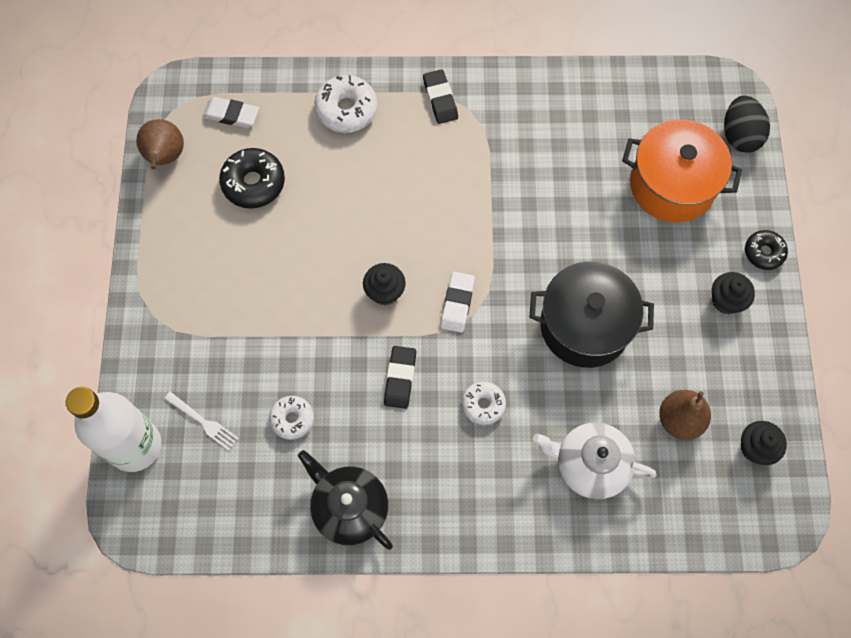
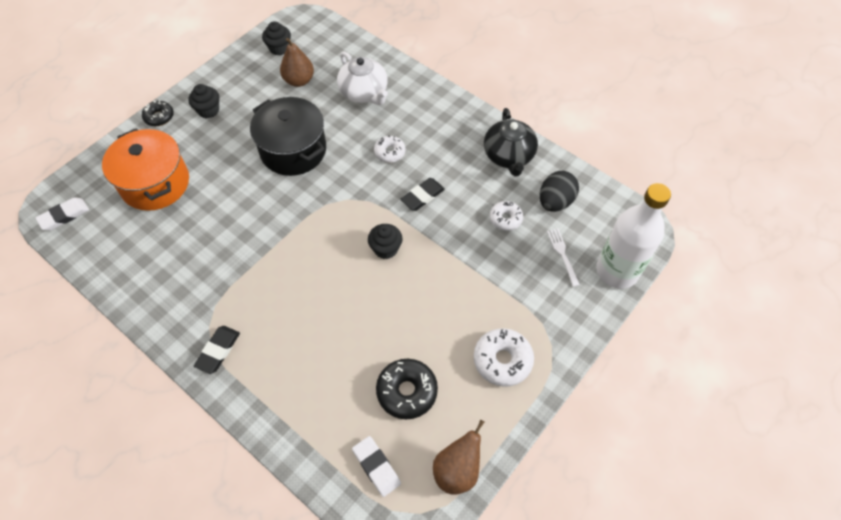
camera: 140 degrees left, 10 degrees down
white donut [314,75,377,133] -> white donut moved to [474,328,534,387]
white eraser [440,272,475,333] -> white eraser moved to [35,197,89,231]
black egg [724,96,770,153] -> black egg moved to [540,171,579,212]

